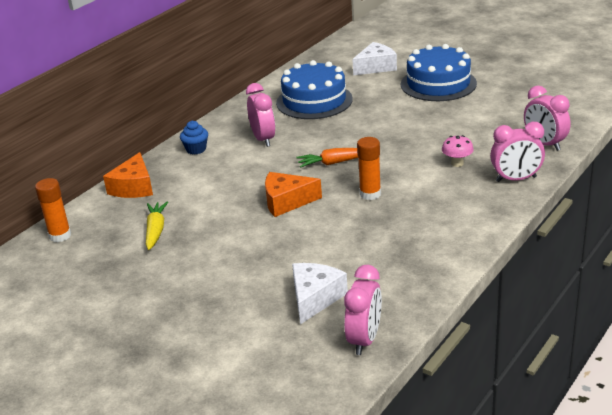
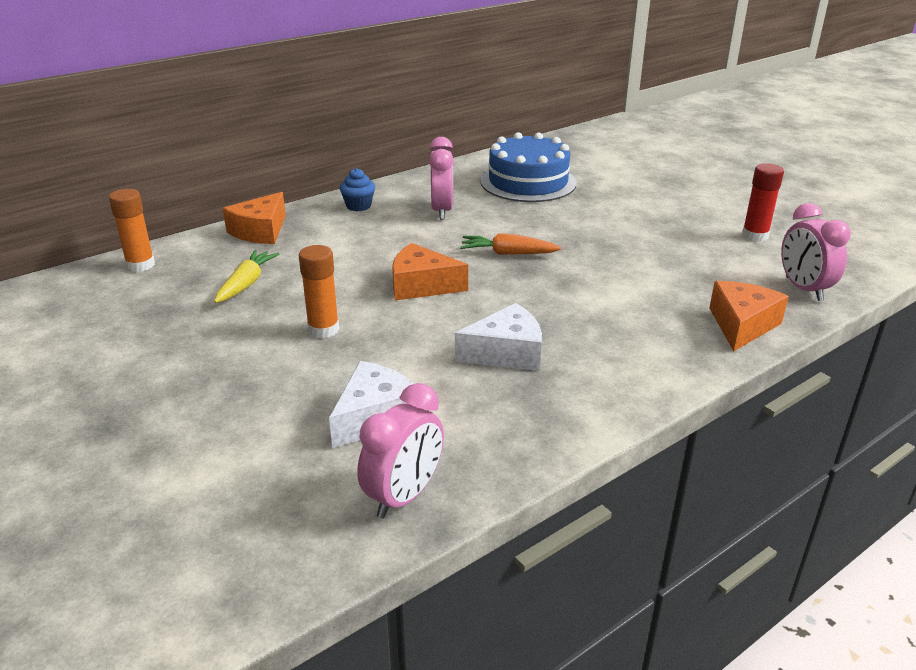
camera: 15 degrees right, 0 degrees up
white cheese [352,42,397,75] -> white cheese moved to [455,303,542,371]
orange glue stick [357,137,381,200] -> orange glue stick moved to [299,245,339,338]
blue cake [401,44,477,101] -> none
pink mushroom [442,135,474,167] -> none
pink clock [490,122,545,182] -> orange cheese [709,281,789,351]
none -> red glue stick [742,163,784,242]

